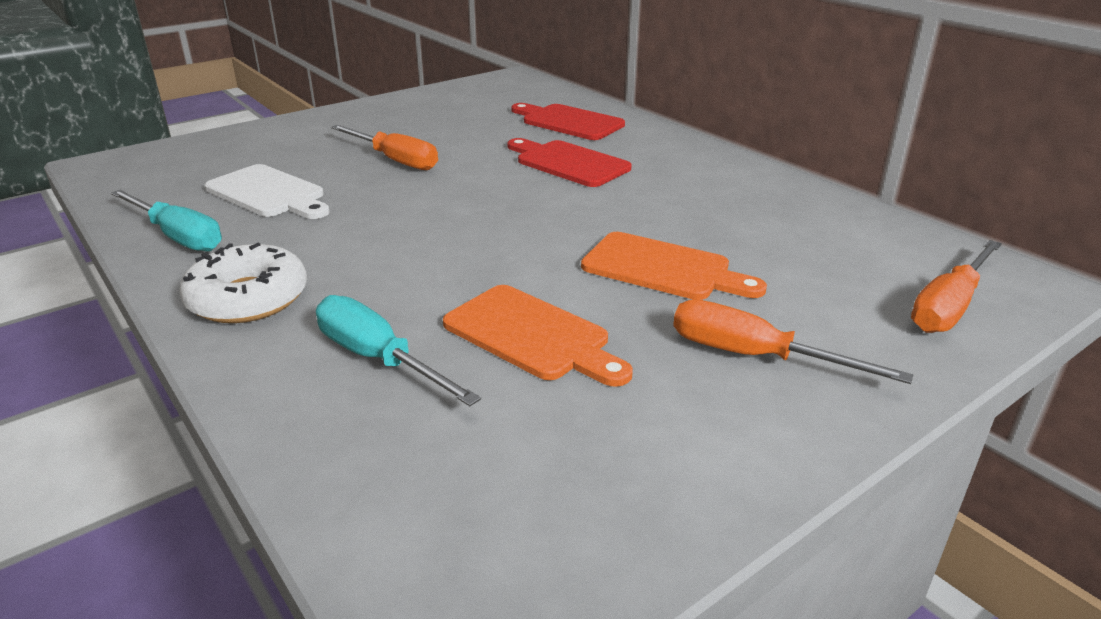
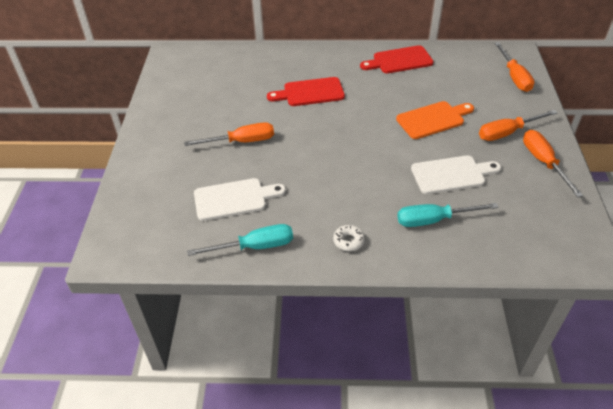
camera: 50 degrees left, 15 degrees up
white donut [180,243,307,323] -> white donut [333,225,365,251], size x0.52
orange cutting board [443,285,633,387] -> white cutting board [411,155,501,194]
red cutting board [511,103,625,140] -> red cutting board moved to [360,45,434,73]
none -> orange screwdriver [523,130,583,197]

